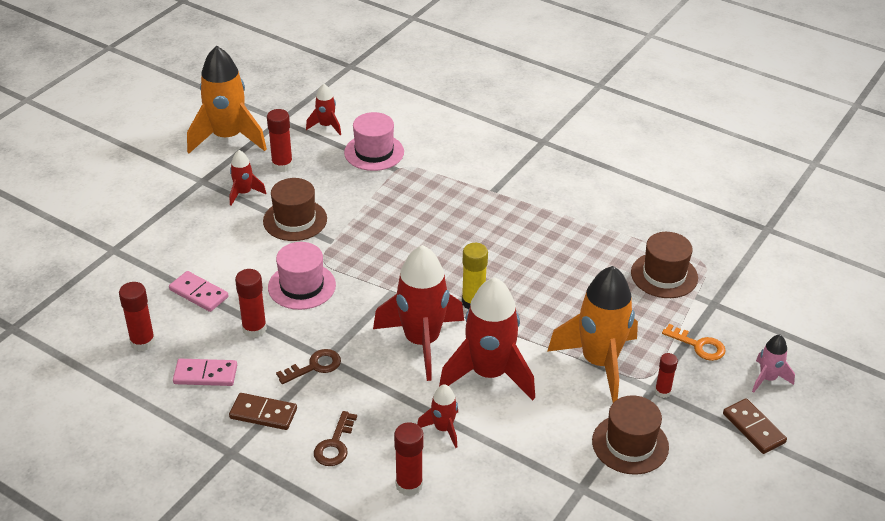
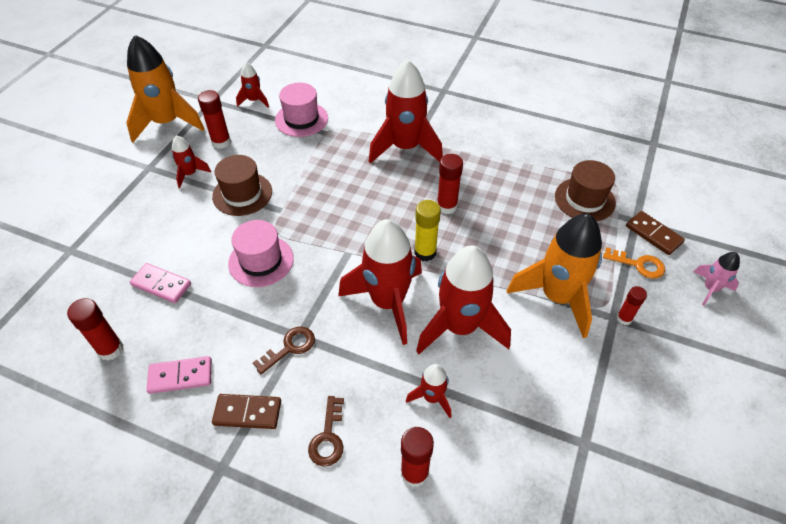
camera: 10 degrees left, 10 degrees up
red glue stick [235,269,267,338] -> red glue stick moved to [437,154,463,214]
brown hat [592,395,669,475] -> none
brown domino [723,398,787,454] -> brown domino moved to [626,211,685,255]
none -> red rocket [369,59,443,163]

